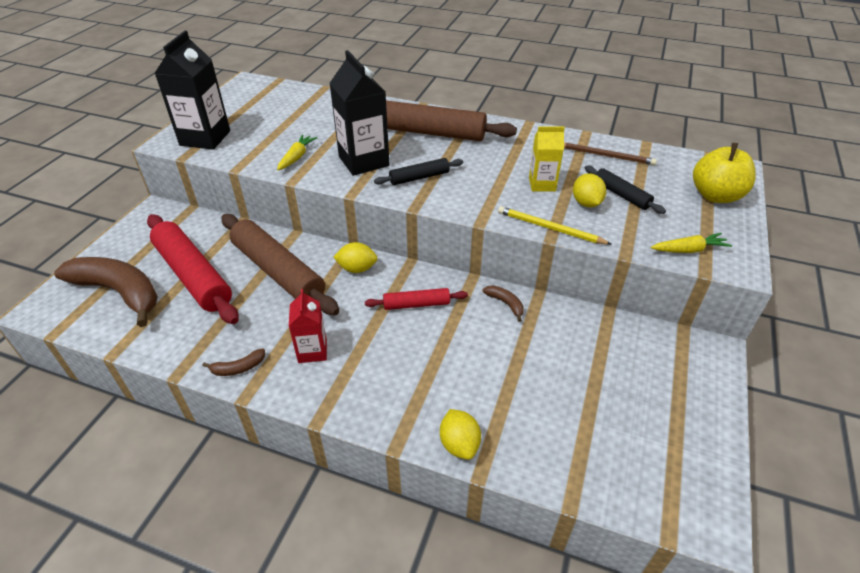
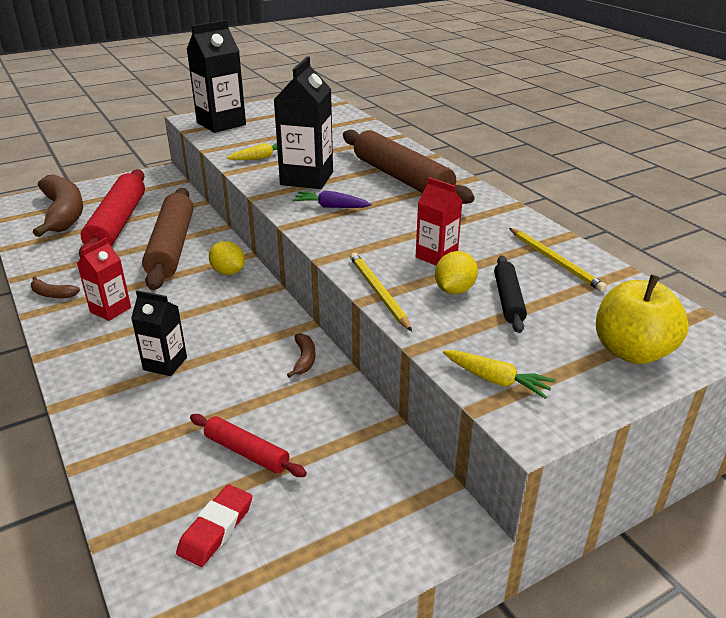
camera: 40 degrees right, 10 degrees down
red rolling pin [365,288,468,310] -> red rolling pin moved to [190,414,307,477]
black rolling pin [374,158,463,185] -> purple carrot [293,190,371,208]
yellow lemon [440,409,481,460] -> none
yellow carton [529,126,565,191] -> red carton [416,177,462,266]
brown pencil [564,142,657,165] -> yellow pencil [509,228,607,292]
none -> black carton [131,290,187,376]
none -> red eraser [176,485,252,567]

